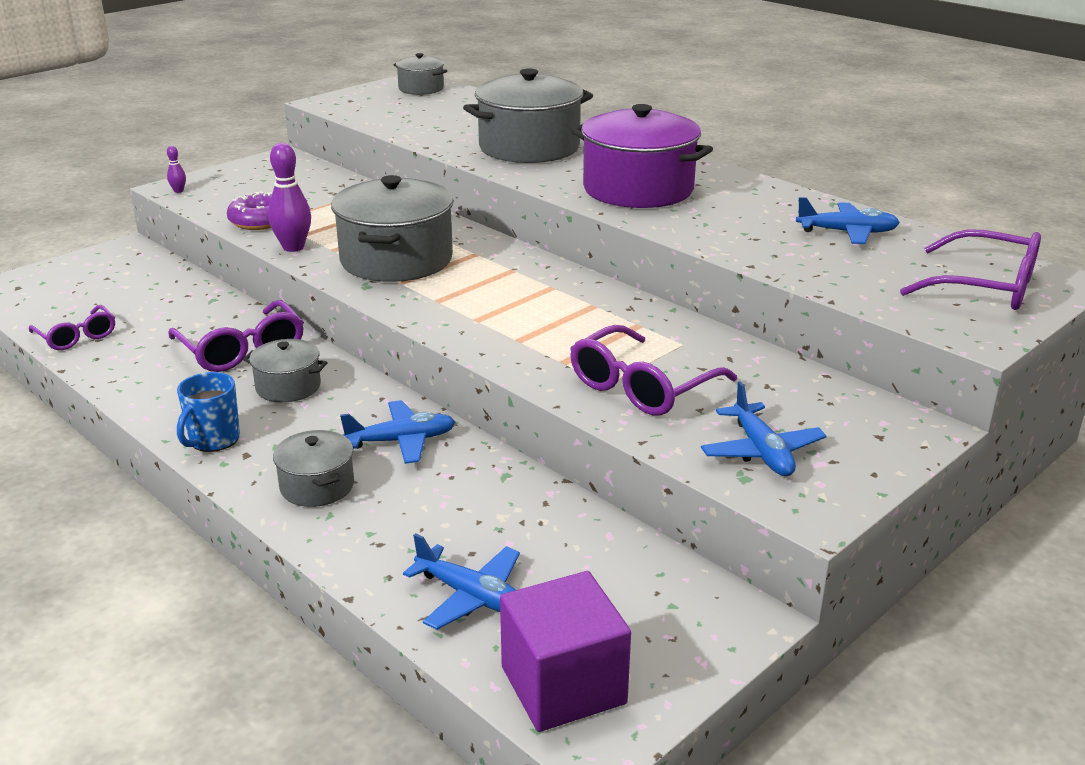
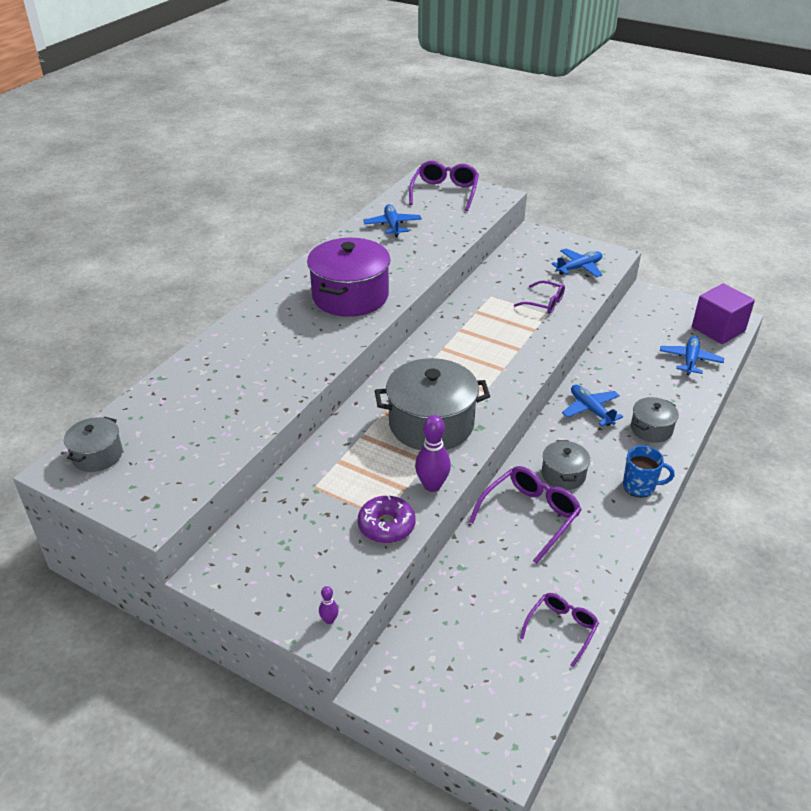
camera: 105 degrees left, 10 degrees up
grey pot [463,69,593,163] -> none
purple glasses [570,325,737,415] -> purple glasses [514,281,565,314], size x0.64

